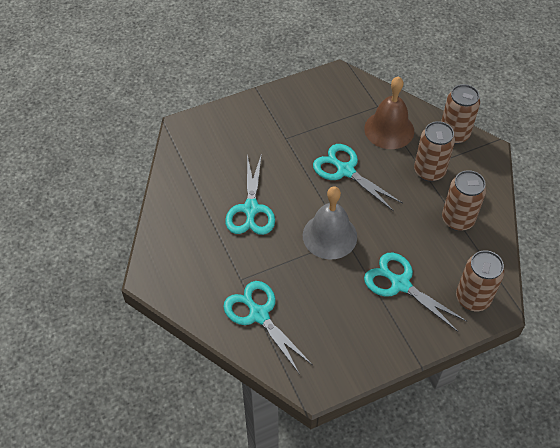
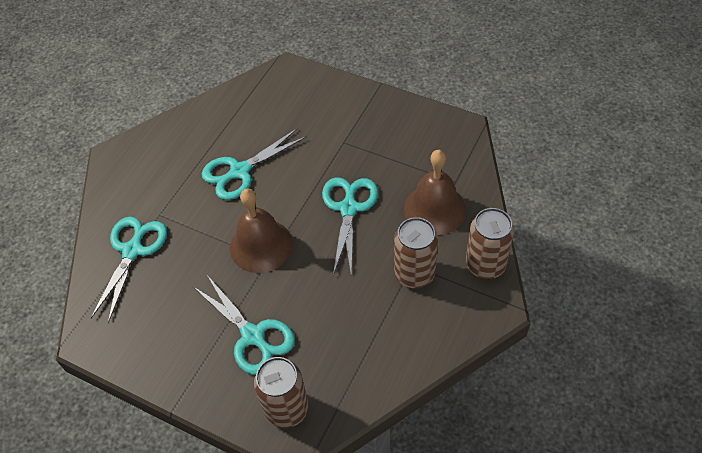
camera: 55 degrees right, 0 degrees up
grey bell [303,186,357,259] -> brown bell [230,189,293,273]
turquoise scissors [364,253,466,332] -> turquoise scissors turned 135 degrees clockwise [194,275,295,375]
brown can [442,170,486,231] -> none

